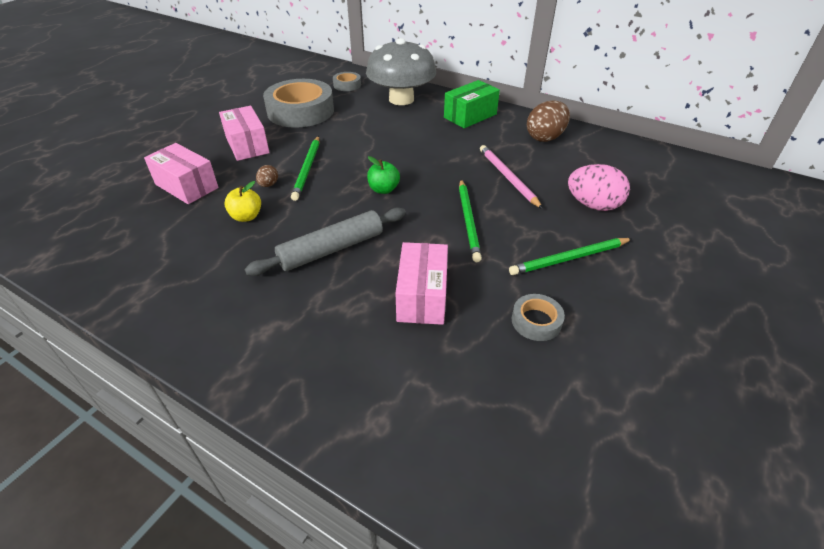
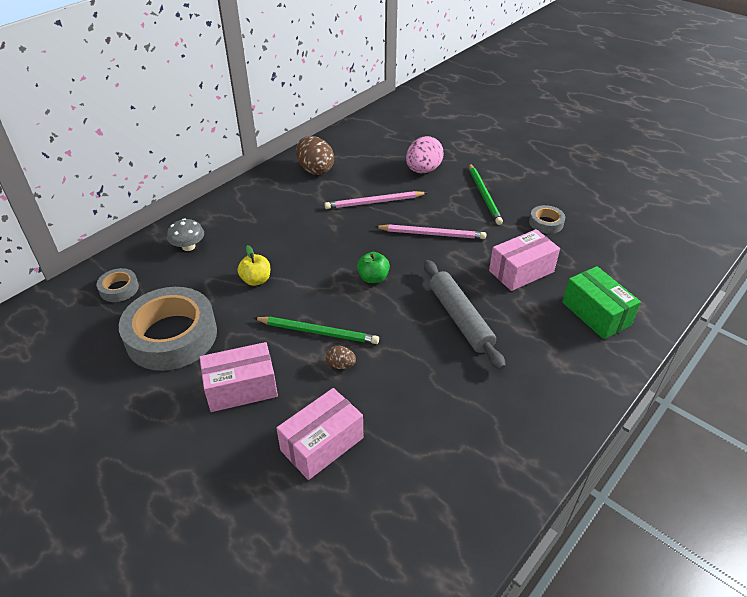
camera: 80 degrees left, 0 degrees up
yellow apple [224,181,261,222] -> yellow apple moved to [237,245,270,286]
grey mushroom [366,38,436,105] -> grey mushroom [167,219,204,251], size x0.44
pink box [395,242,448,325] -> pink box turned 45 degrees counterclockwise [489,229,560,291]
green box [444,80,500,128] -> green box moved to [562,266,641,339]
green pencil [459,180,482,262] -> pink pencil [375,224,486,239]

